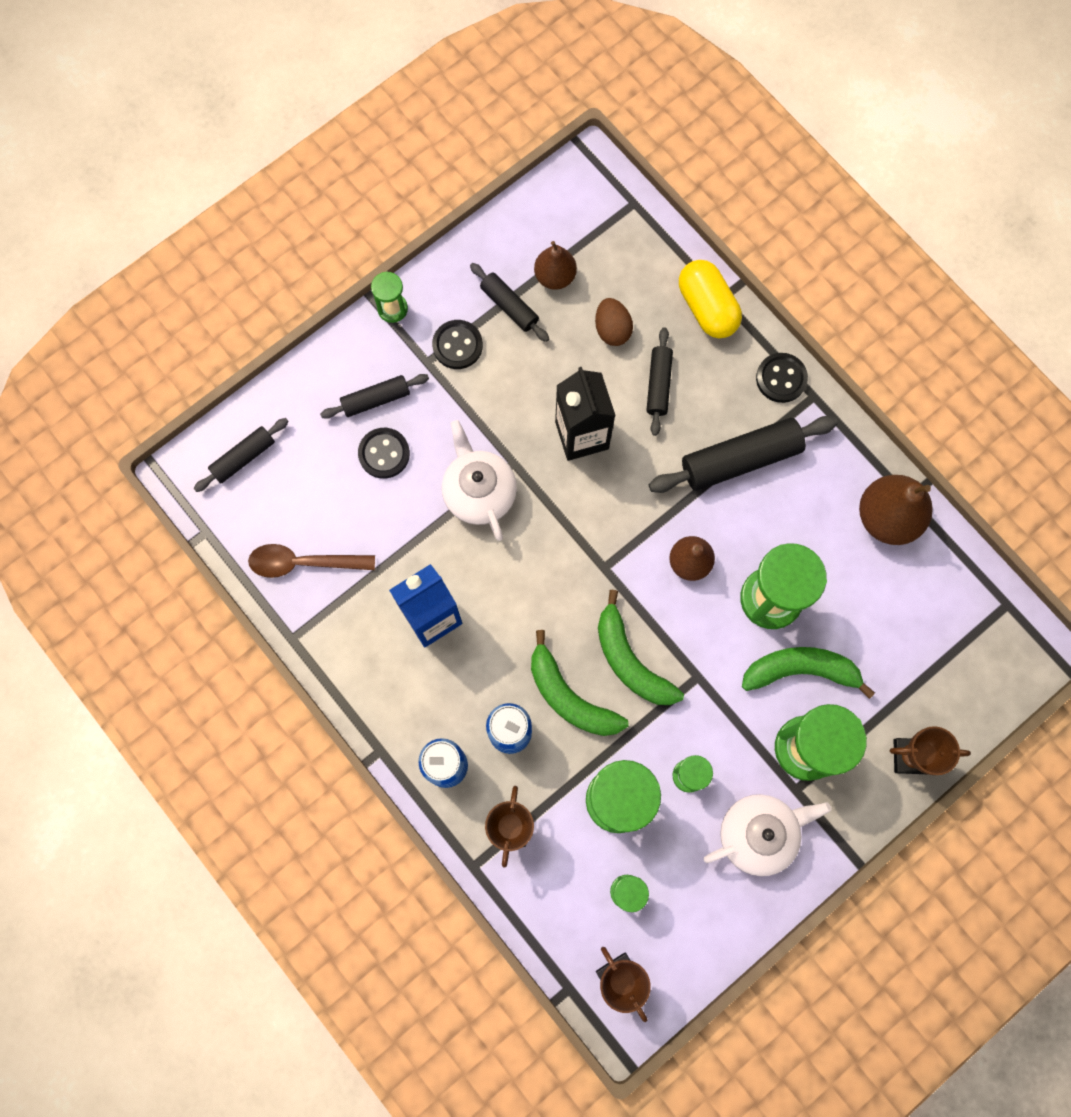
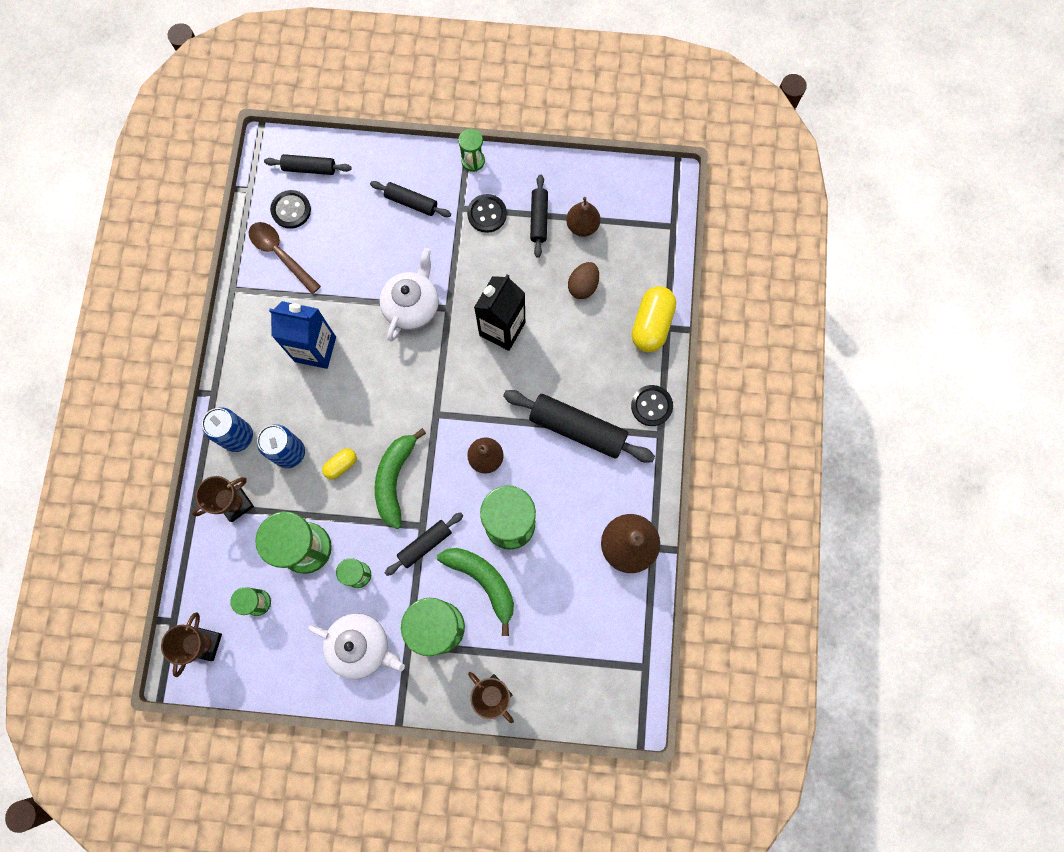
camera: 45 degrees right, 0 degrees up
black button [358,428,410,478] -> black button moved to [270,190,311,229]
green banana [531,630,628,736] -> yellow capsule [322,448,357,479]
black rolling pin [647,327,673,436] -> black rolling pin moved to [385,512,463,576]

